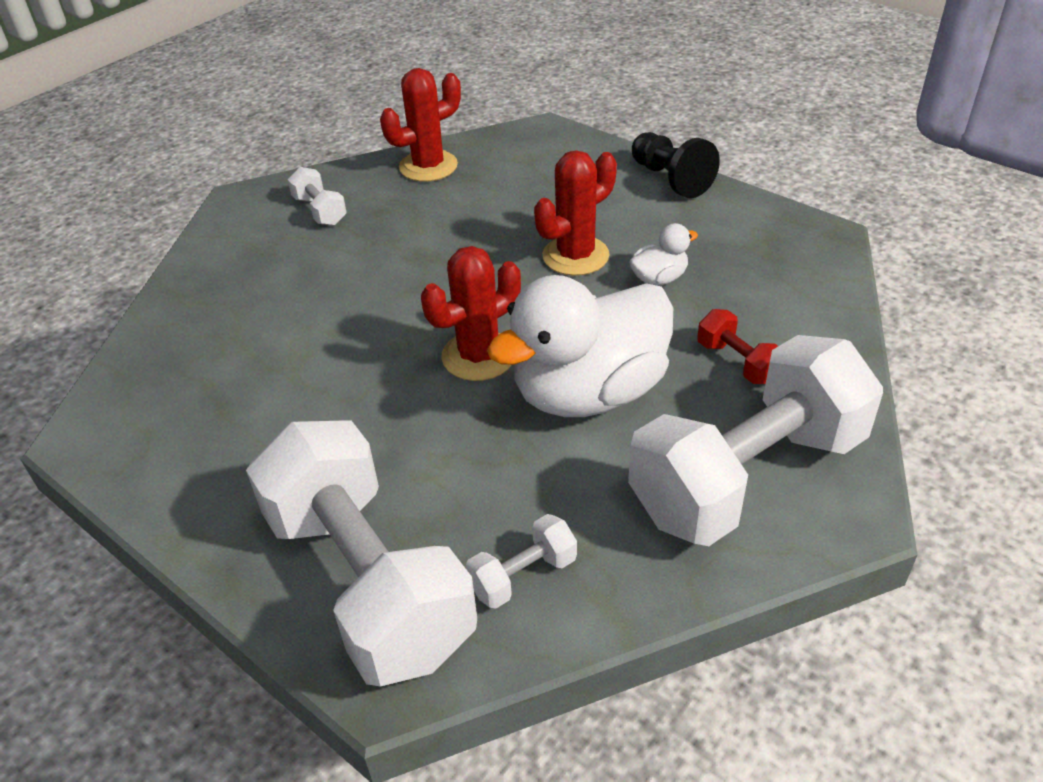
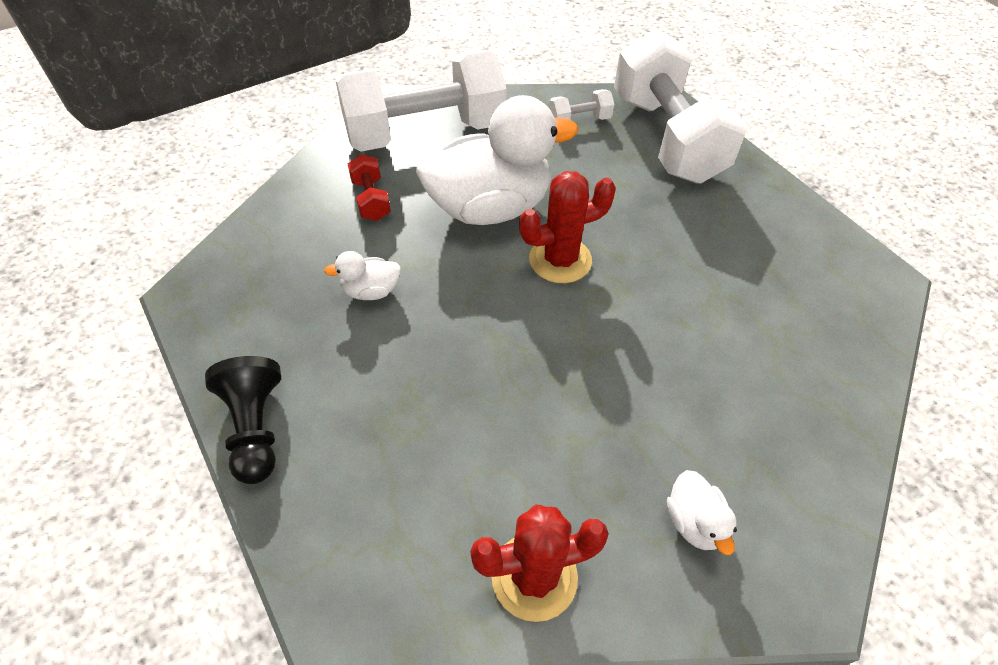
camera: 165 degrees left, 10 degrees up
white dumbbell [288,167,347,226] -> white duck [667,470,737,555]
red cactus [534,150,617,276] -> none

